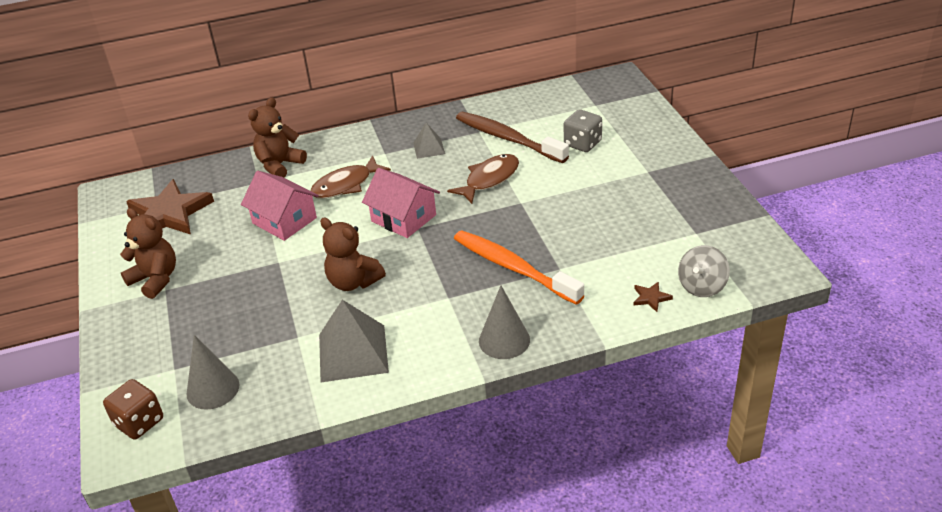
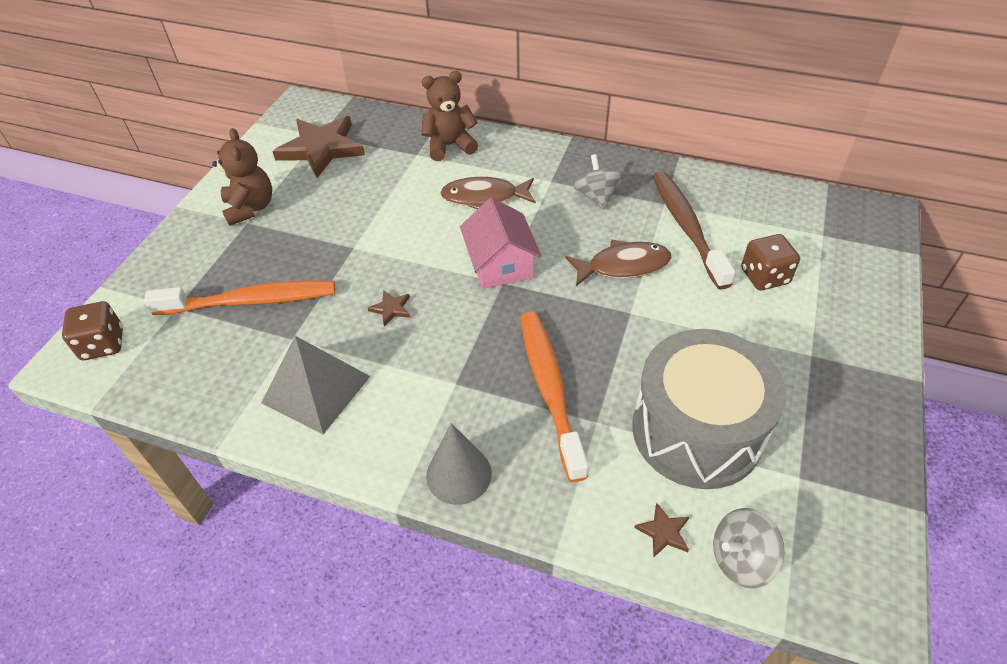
camera: 35 degrees right, 10 degrees up
grey cone [186,335,240,410] -> none
pink house [241,171,319,241] -> none
brown teddy bear [320,218,386,291] -> brown star [368,290,410,326]
grey pyramid [413,123,445,159] -> grey spinning top [574,154,624,209]
grey dice [564,109,602,152] -> brown dice [741,234,800,291]
none -> orange toothbrush [144,280,335,315]
none -> grey drum [632,329,786,489]

